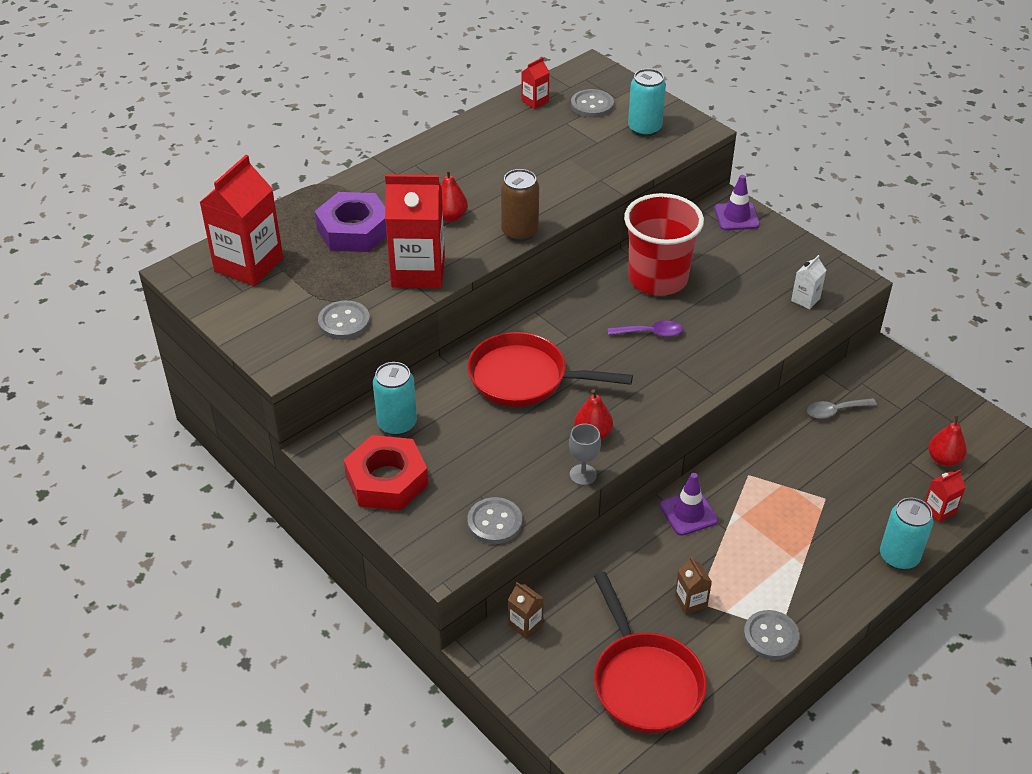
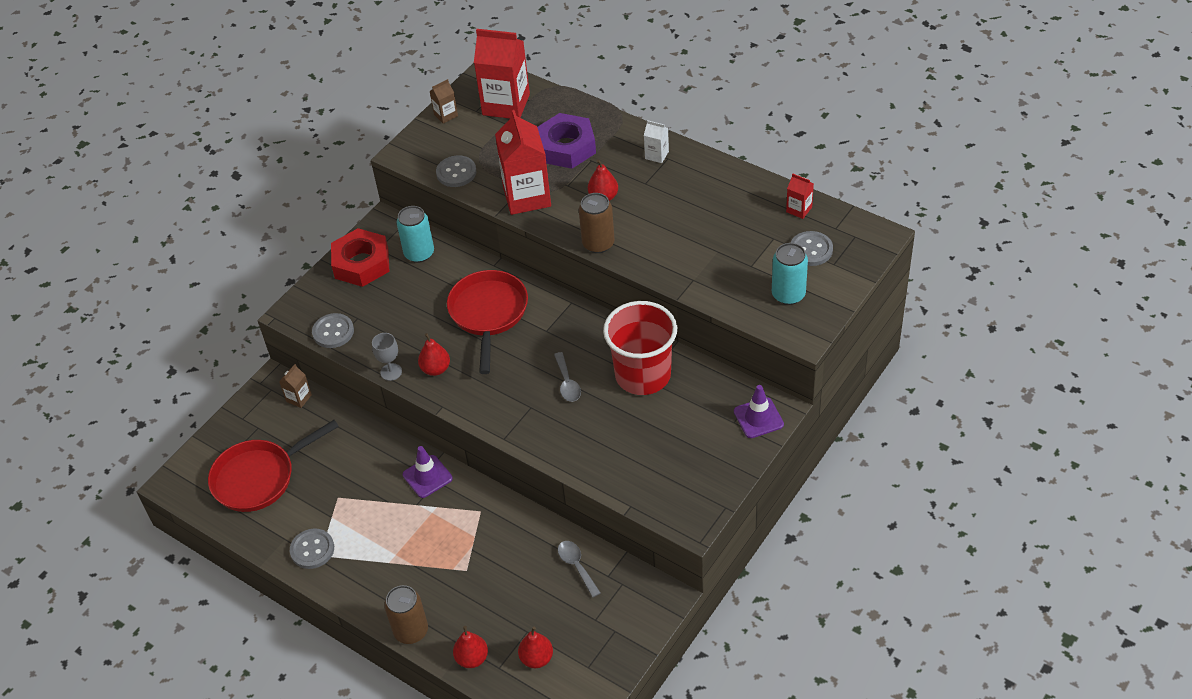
camera: 80 degrees right, 5 degrees up
purple spoon [608,321,683,337] -> grey spoon [554,352,581,402]
brown carton [675,557,712,615] -> brown carton moved to [430,79,458,124]
white carton [791,255,826,309] -> white carton moved to [644,120,669,163]
turquoise can [880,498,933,570] -> brown can [385,585,428,644]
red carton [925,469,966,522] -> red pear [453,626,488,668]

